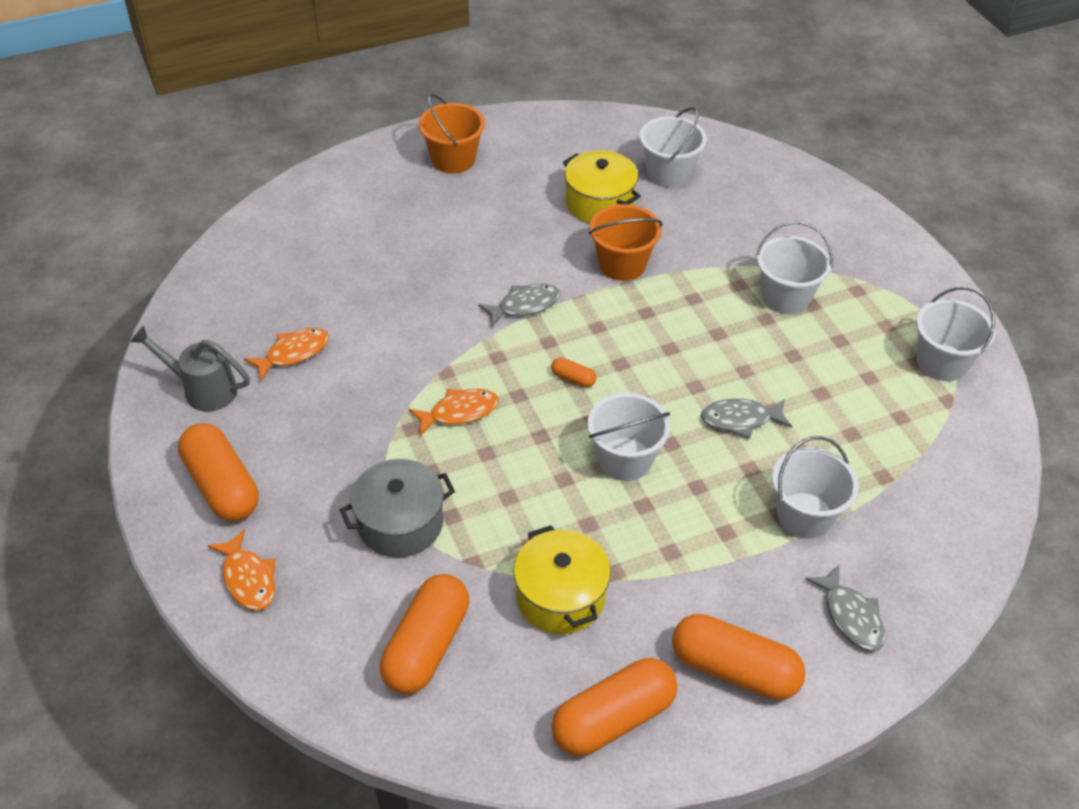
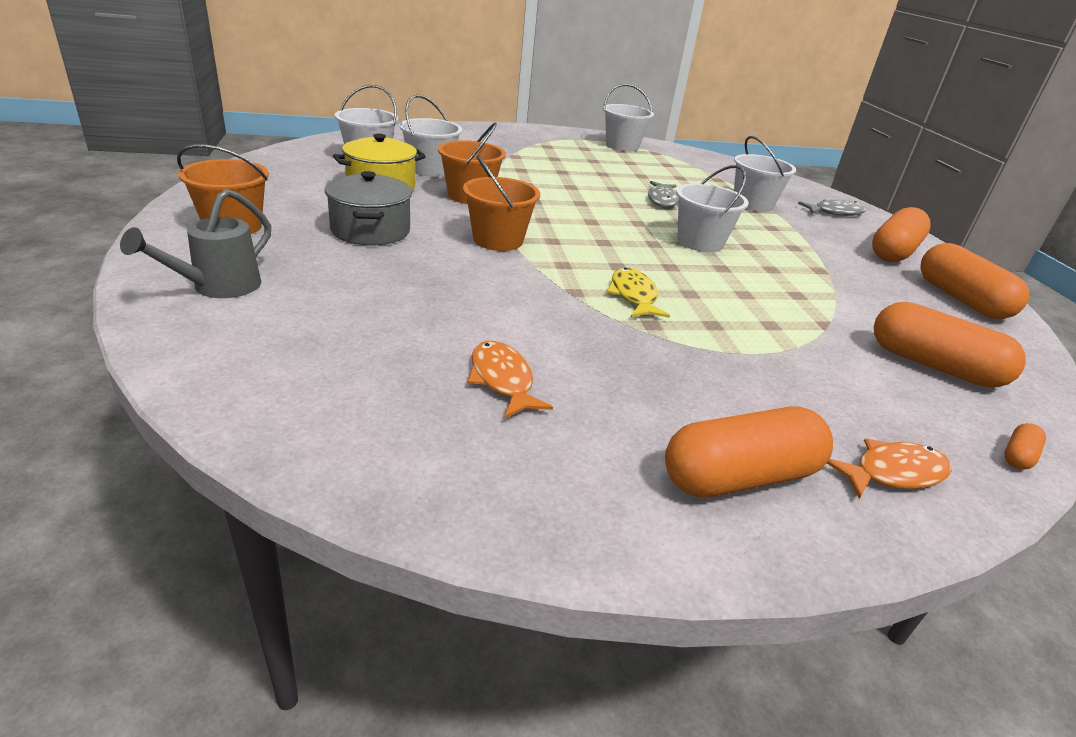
camera: 80 degrees left, 15 degrees down
grey watering can [130,326,250,411] -> grey watering can moved to [120,189,271,298]
grey pot [340,459,455,558] -> grey pot moved to [325,171,412,246]
orange fish [409,389,499,436] -> yellow fish [606,268,670,318]
grey fish [478,284,561,327] -> orange bucket [463,155,540,251]
yellow pot [513,525,611,634] -> none
orange capsule [551,358,596,387] -> orange capsule moved to [1005,423,1046,470]
white bucket [756,222,833,314] -> white bucket moved to [399,95,462,177]

